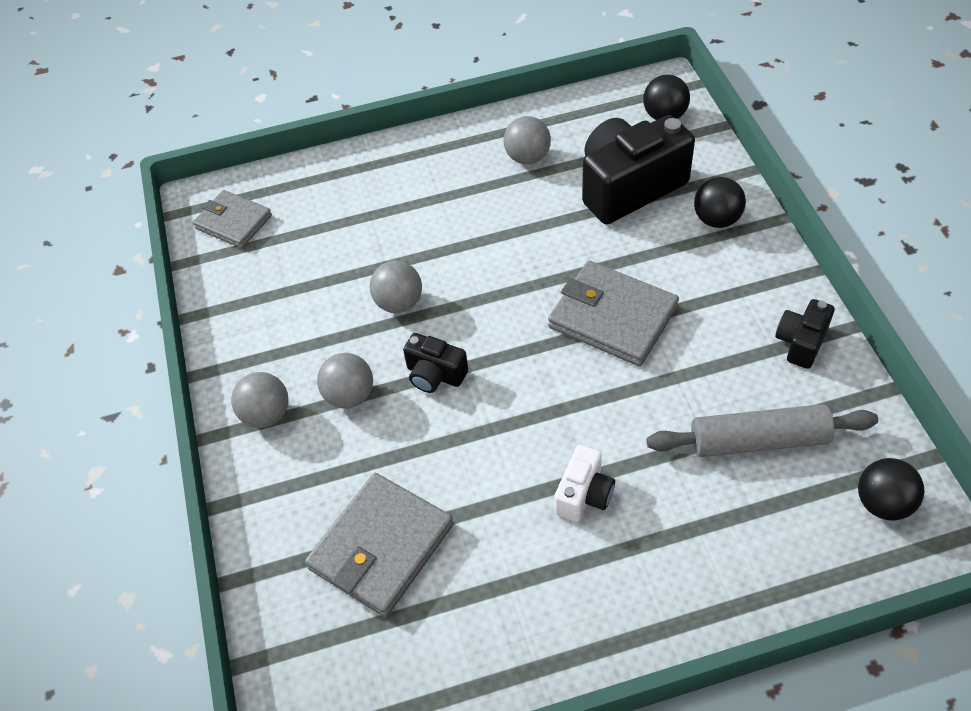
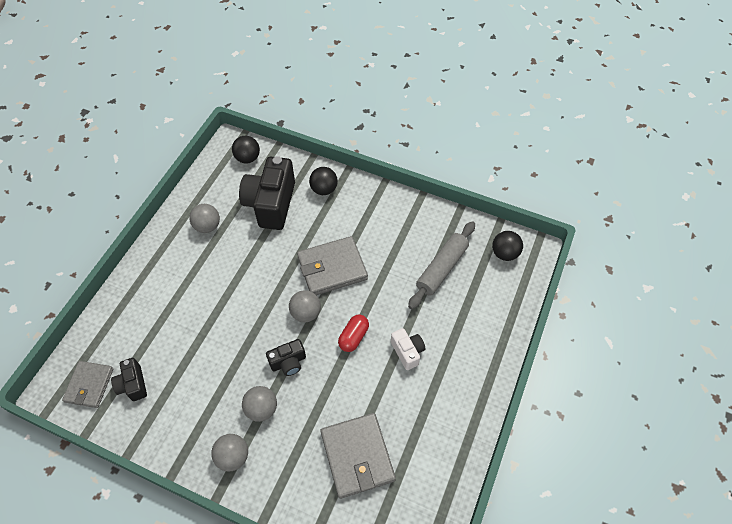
camera: 55 degrees left, 5 degrees up
grey wallet [193,190,272,248] -> grey wallet turned 60 degrees counterclockwise [62,361,113,408]
grey ball [370,261,422,313] -> grey ball moved to [289,290,321,322]
black camera [775,299,835,369] -> black camera moved to [111,358,147,401]
none -> red capsule [338,315,369,352]

